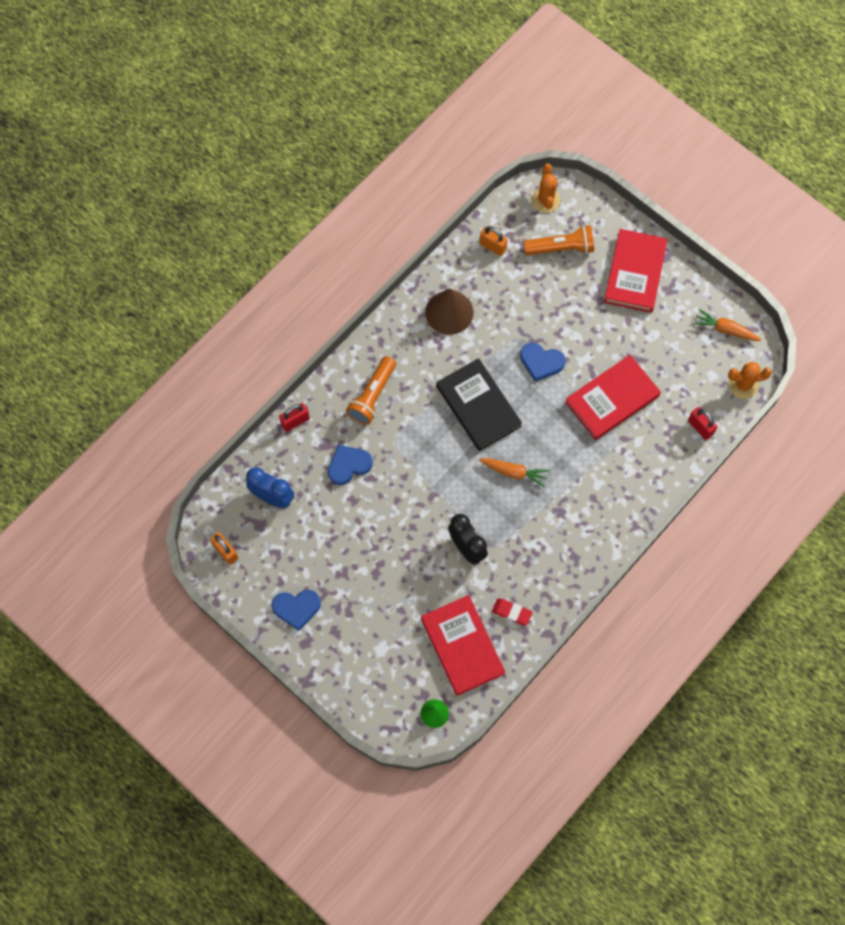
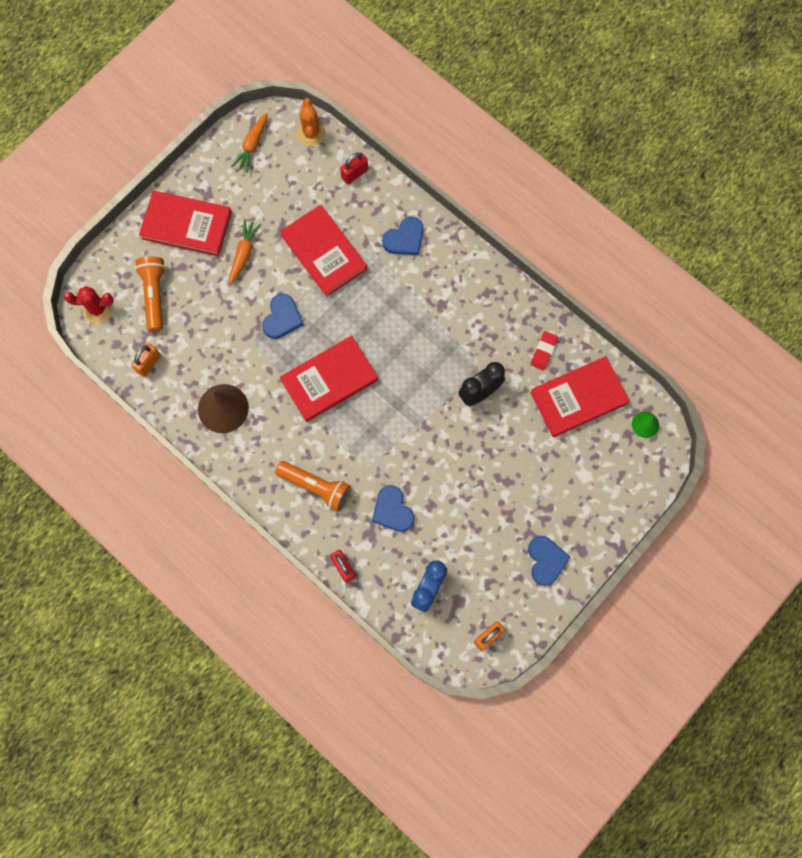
camera: 90 degrees left, 5 degrees up
black book [436,358,522,451] -> red book [280,336,378,422]
orange carrot [479,458,550,488] -> orange carrot moved to [230,219,262,284]
orange cactus [532,163,560,213] -> red cactus [64,286,114,323]
none -> blue heart [382,217,424,255]

